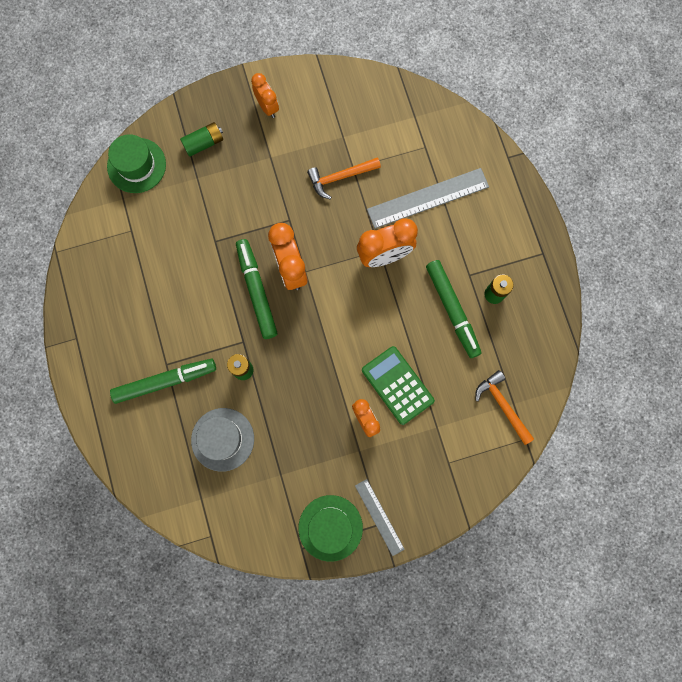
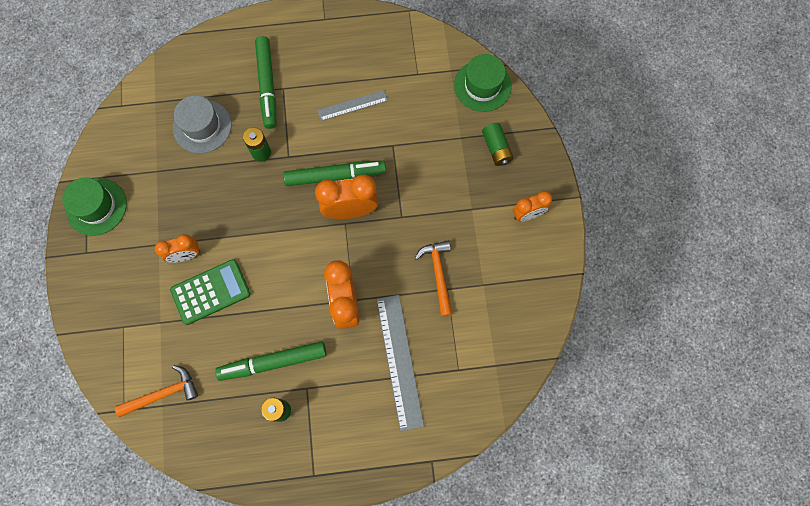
camera: 100 degrees right, 5 degrees down
grey ruler [355,479,405,556] -> grey ruler moved to [317,90,388,121]

